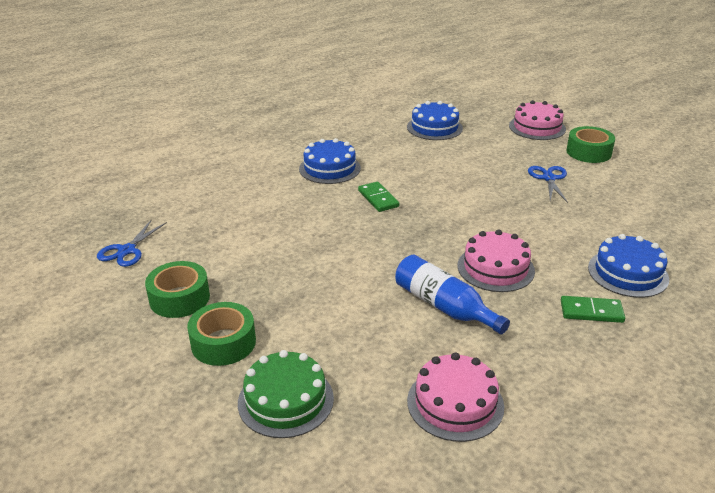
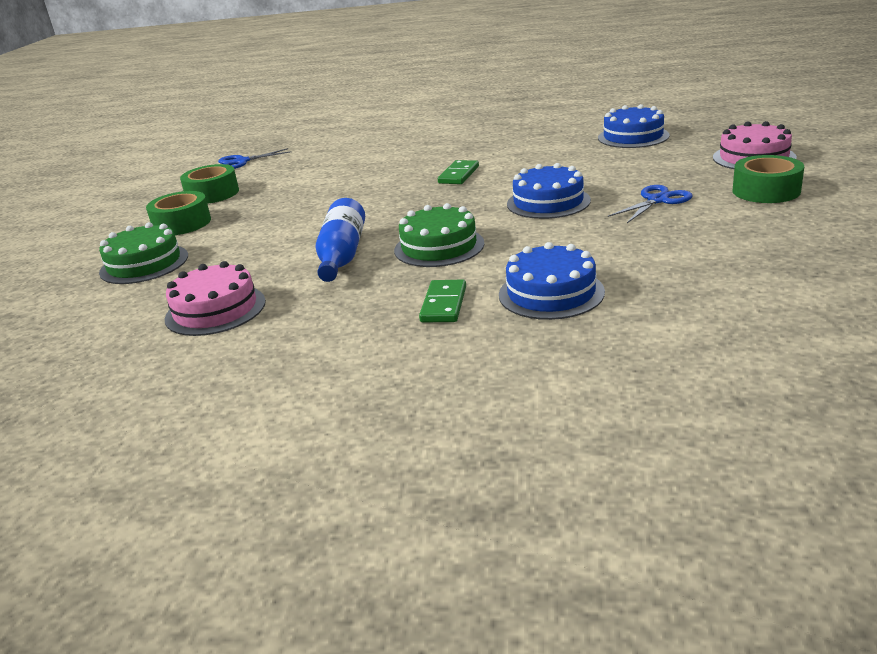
camera: 50 degrees right, 5 degrees down
blue cake [299,138,361,184] -> blue cake moved to [507,163,591,219]
pink cake [457,230,535,292] -> green cake [394,203,485,267]
green domino [561,296,625,323] -> green domino turned 45 degrees clockwise [419,280,466,322]

